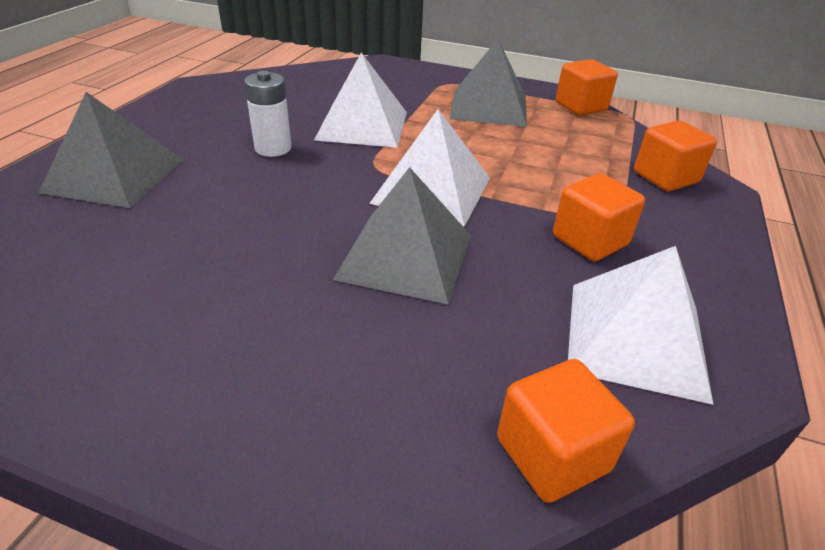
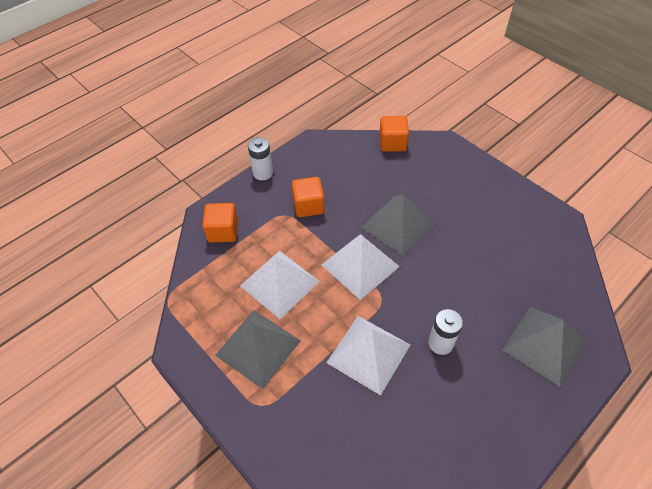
camera: 150 degrees left, 15 degrees up
orange cube [556,59,618,115] -> none
white pyramid [568,246,714,405] -> white pyramid moved to [240,251,320,319]
none -> white battery [248,137,273,180]

